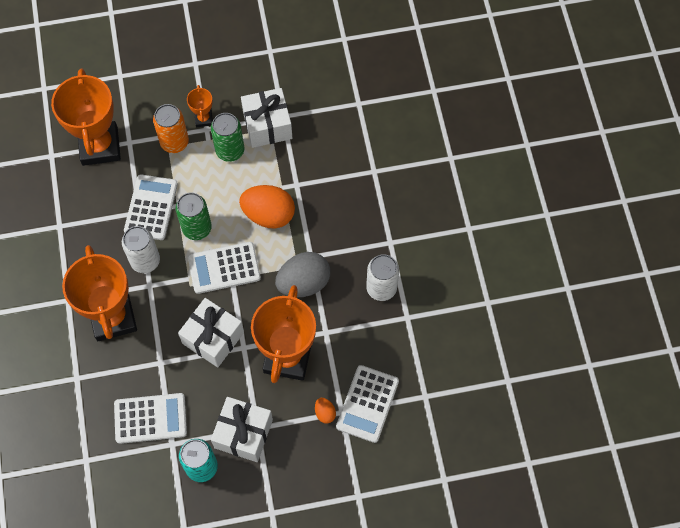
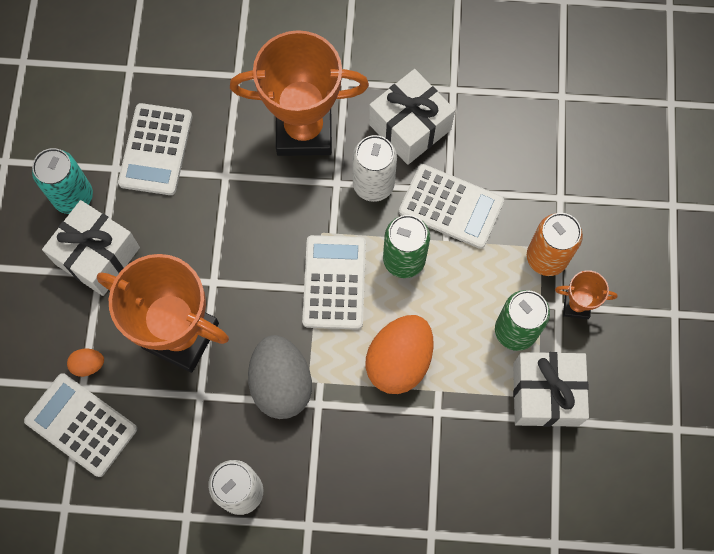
camera: 105 degrees right, 5 degrees up
orange trophy [51,69,121,166] -> none
white gift [178,298,244,367] -> white gift moved to [369,69,455,165]

